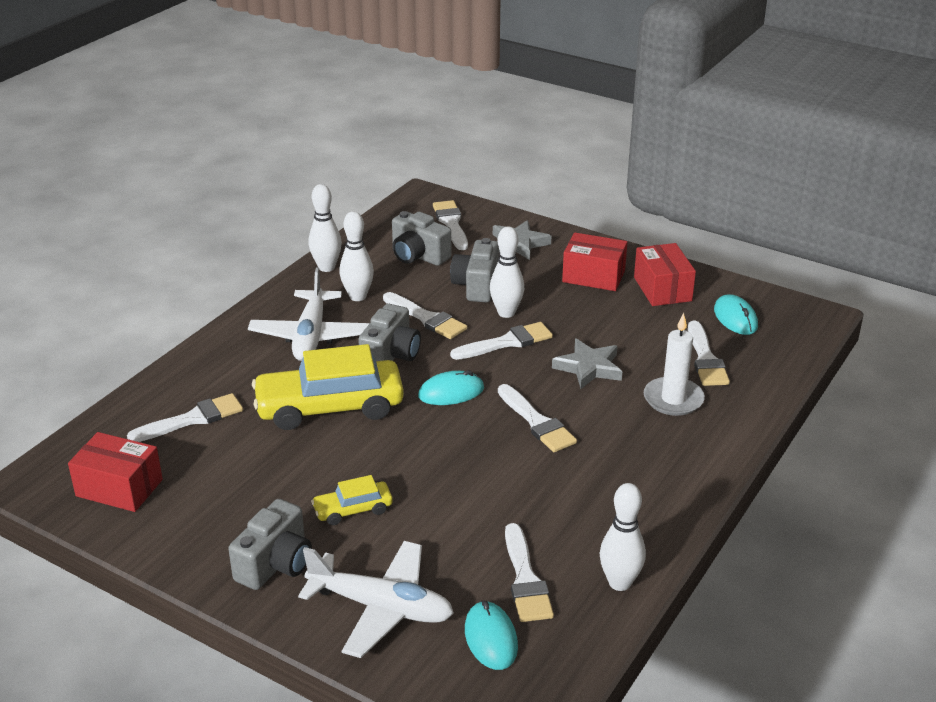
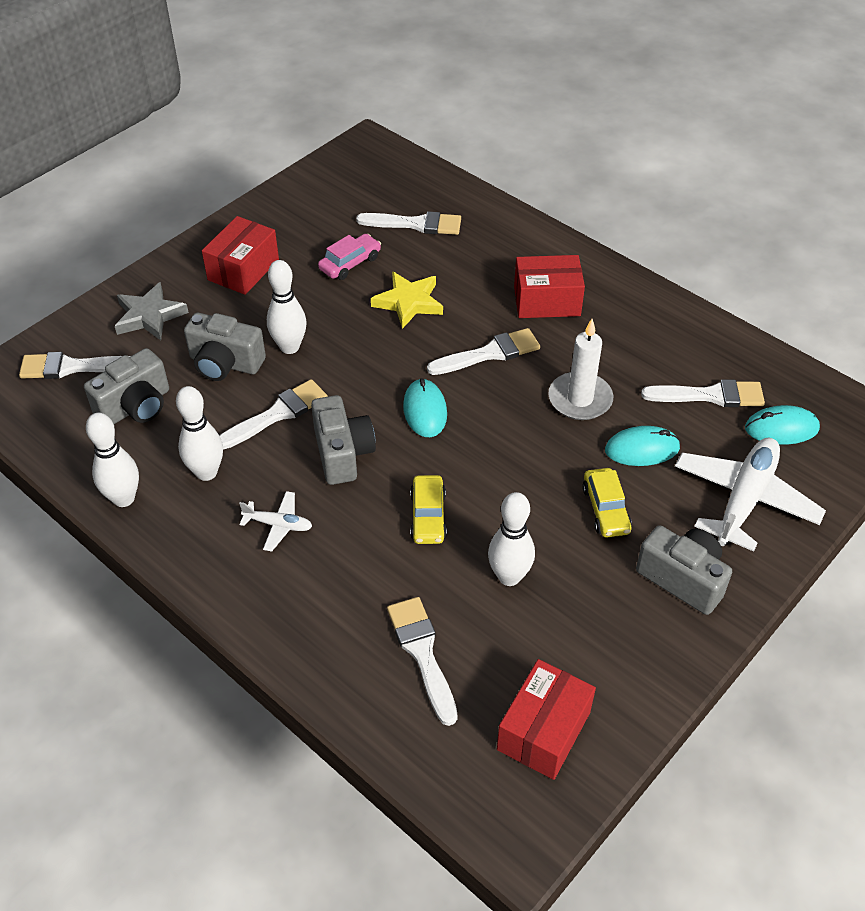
camera: 80 degrees left, 15 degrees up
white plane [248,267,370,361] -> white plane [239,491,312,552], size x0.48
yellow car [252,344,404,430] -> yellow car [410,475,447,544], size x0.48
grey camera [358,304,421,361] -> grey camera turned 45 degrees clockwise [311,395,376,485]
white brush [450,322,553,360] -> none
grey star [552,339,623,389] -> yellow star [371,271,443,329]
white bowling pin [600,483,646,591] -> white bowling pin moved to [488,492,535,586]
red box [634,243,696,306] -> red box moved to [514,255,585,318]
white candle [644,313,705,416] -> white candle moved to [548,319,613,420]
turquoise mouse [714,294,758,335] -> turquoise mouse moved to [605,426,680,466]
none -> pink car [318,234,381,280]

